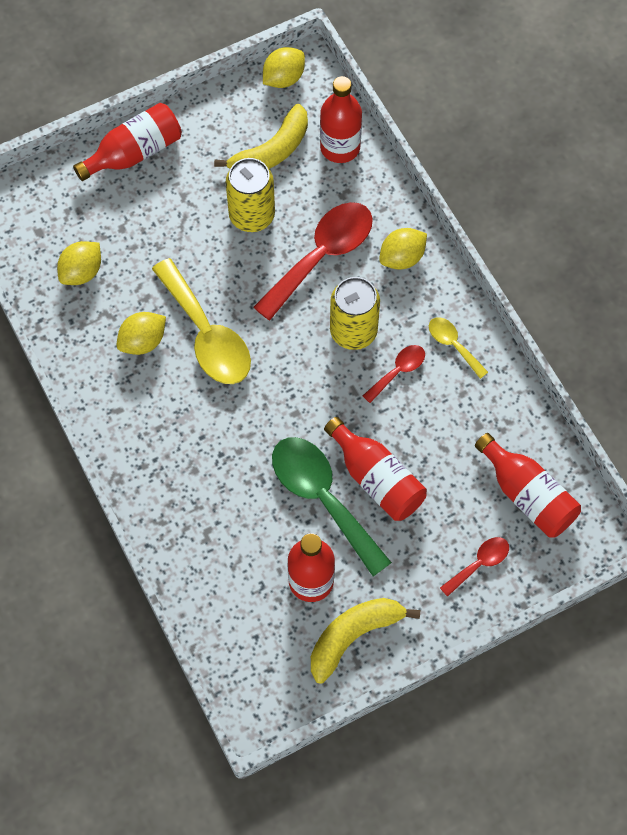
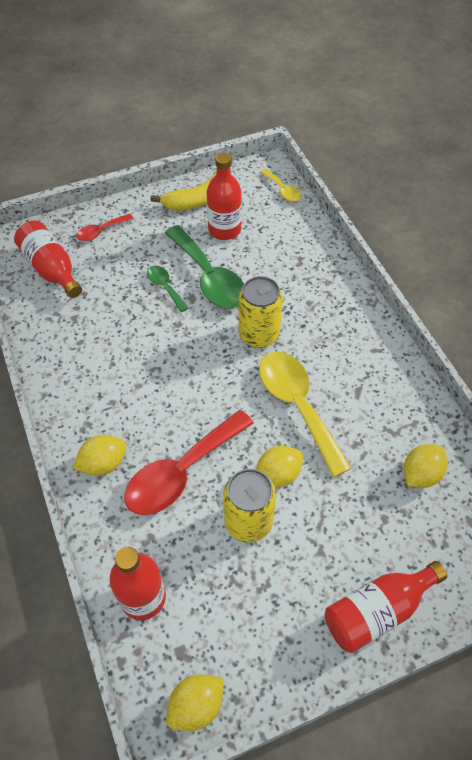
camera: 175 degrees left, 10 degrees down
yellow lemon [117,312,166,355] -> yellow lemon moved to [256,446,303,488]
yellow banana [214,104,308,169] -> none
red bottle [324,417,427,521] -> green spoon [147,266,188,312]
yellow can [330,277,380,350] -> yellow can moved to [238,276,283,348]
red spoon [363,345,425,403] -> none
yellow spoon [429,317,488,379] -> yellow spoon moved to [260,168,301,202]

